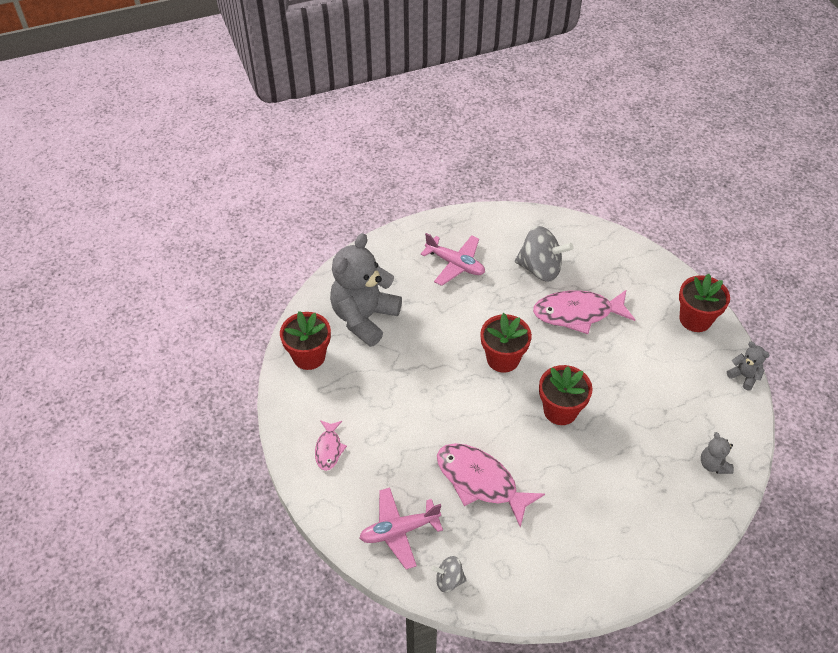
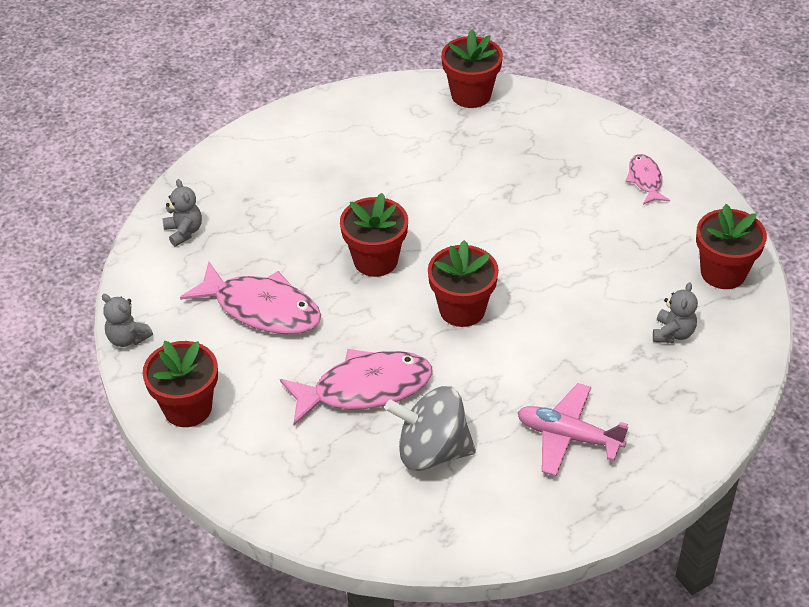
camera: 170 degrees right, 5 degrees down
grey teddy bear [330,233,402,347] -> grey teddy bear [653,282,698,343], size x0.44
pink plane [359,488,443,569] -> none
grey spinning top [431,556,467,592] -> red flower pot [441,30,503,108]
pink fish [437,443,545,528] -> pink fish moved to [180,262,321,334]

